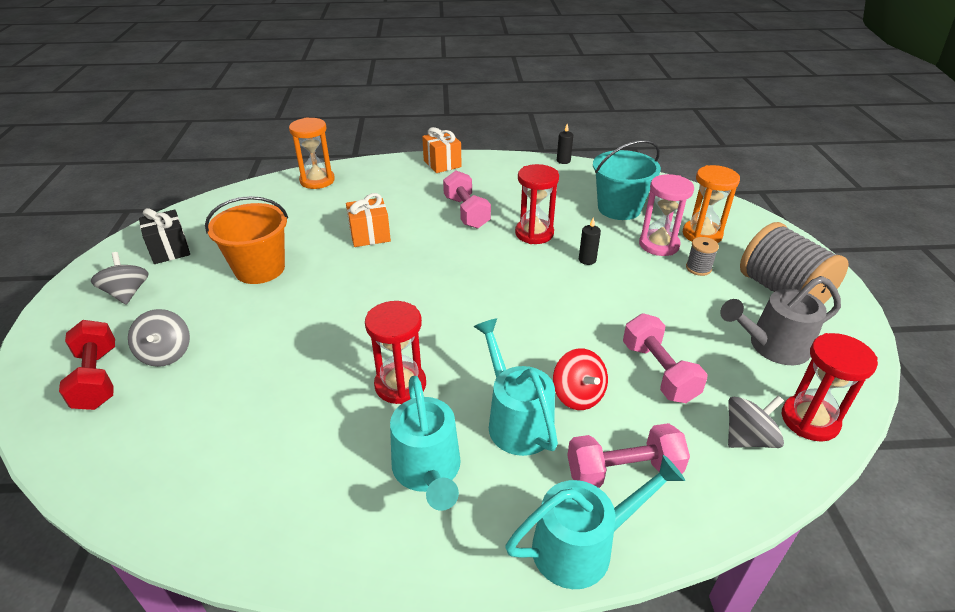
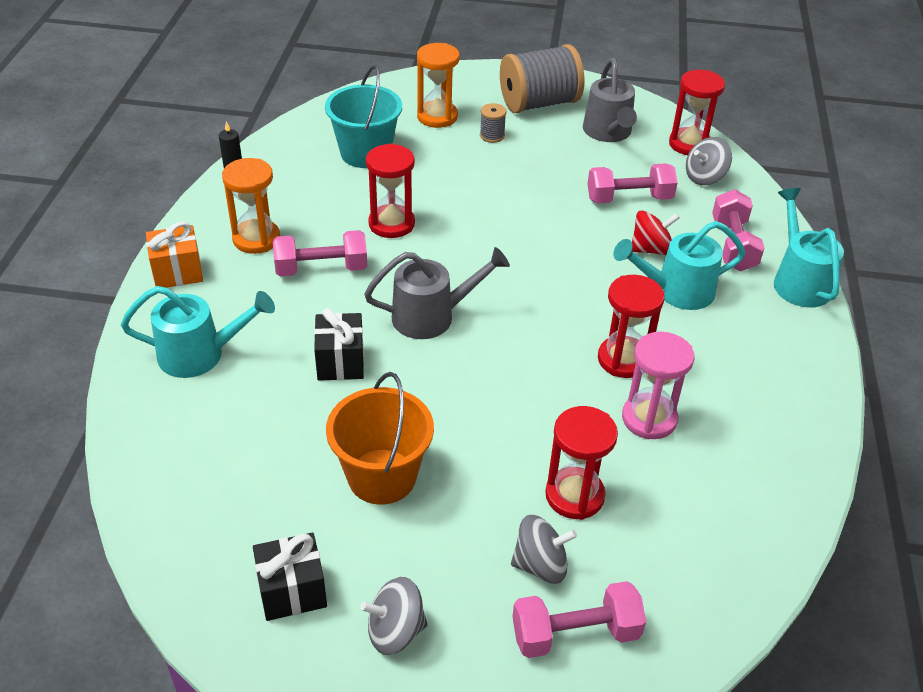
camera: 80 degrees left, 5 degrees up
red dumbbell [59,320,115,410] -> pink dumbbell [512,581,646,658]
orange hourglass [289,117,335,189] -> orange hourglass moved to [222,158,280,254]
orange gift [346,193,391,247] -> black gift [314,308,364,381]
turquoise watering can [390,376,461,511] -> turquoise watering can moved to [121,286,275,378]
black candle [579,217,601,265] -> none
pink hourglass [639,174,694,256] -> pink hourglass moved to [622,332,695,439]
grey spinning top [728,396,784,448] -> grey spinning top turned 105 degrees counterclockwise [686,137,732,185]
none -> grey watering can [364,247,510,339]
none -> red hourglass [545,406,618,520]

